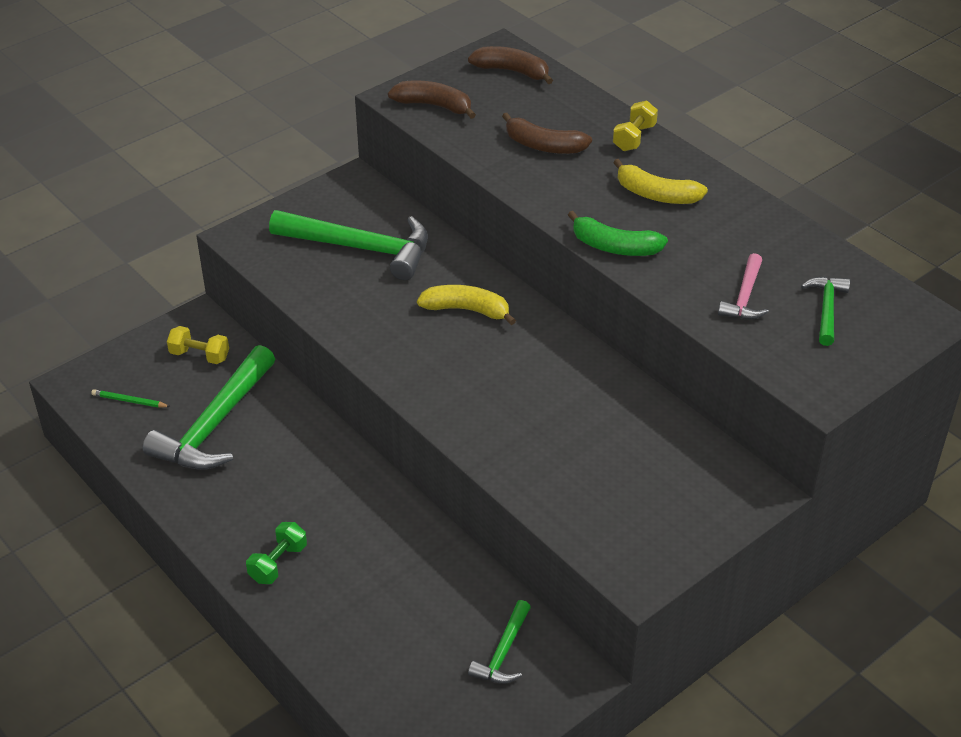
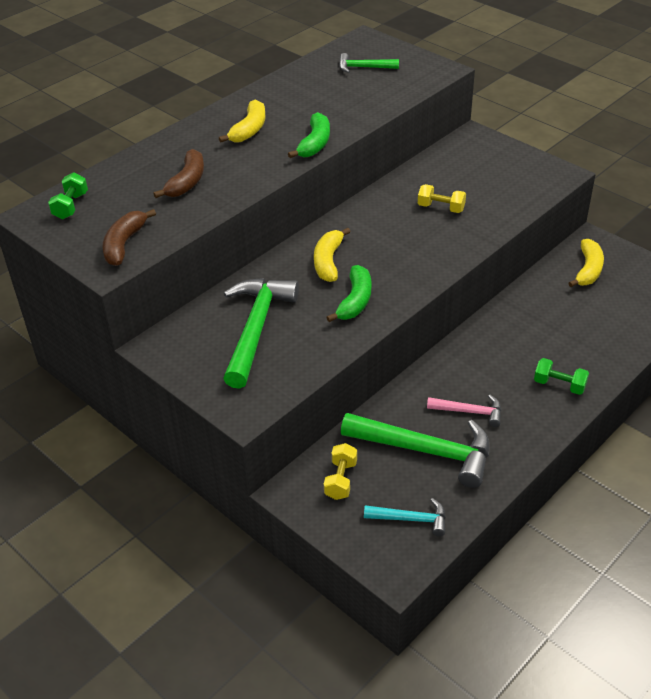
camera: 95 degrees left, 0 degrees up
green pencil [91,389,171,408] -> turquoise hammer [364,498,446,536]
brown banana [468,46,553,84] -> green dumbbell [48,172,88,219]
green hammer [468,600,531,684] -> yellow banana [568,239,604,287]
yellow dumbbell [613,100,658,151] -> yellow dumbbell moved to [418,184,466,213]
pink hammer [718,253,769,320] -> pink hammer moved to [427,395,501,427]
none -> green banana [326,265,371,322]

